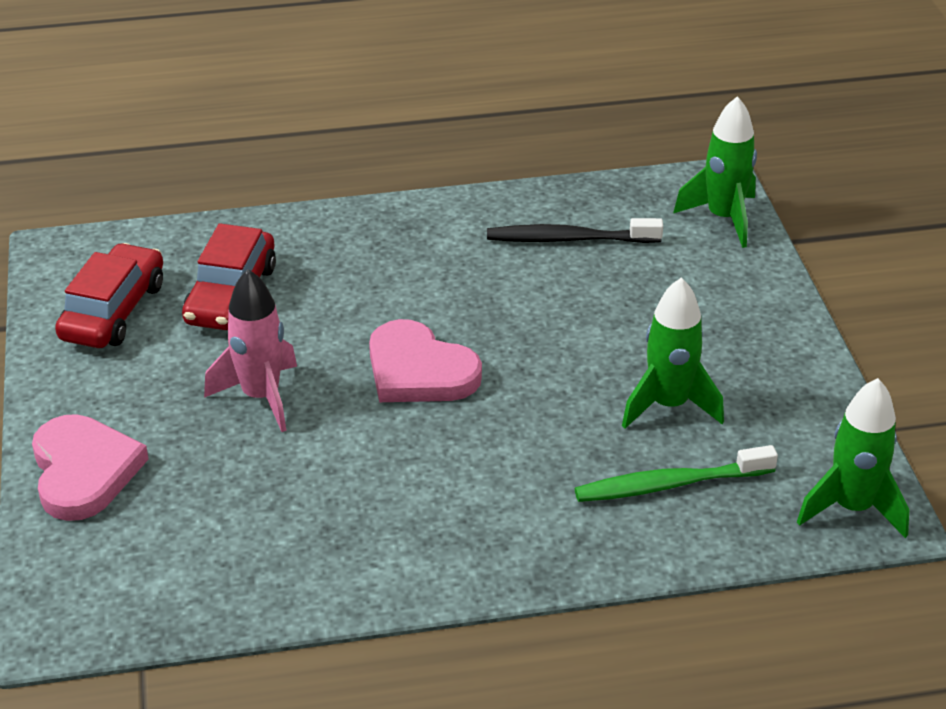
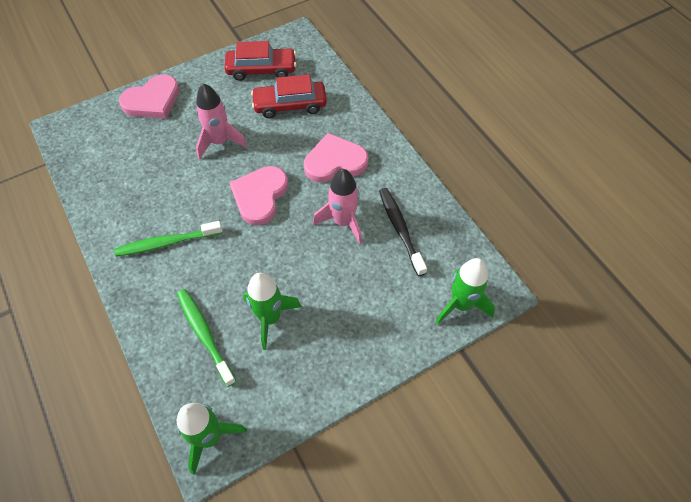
camera: 70 degrees right, 20 degrees up
none -> green toothbrush [114,221,223,257]
none -> pink heart [304,133,368,182]
none -> pink rocket [313,169,362,244]

